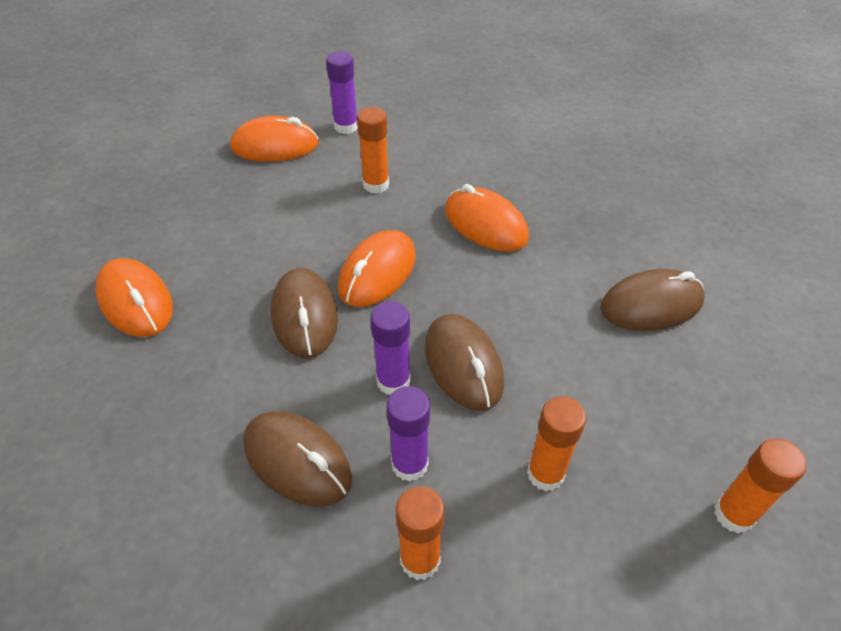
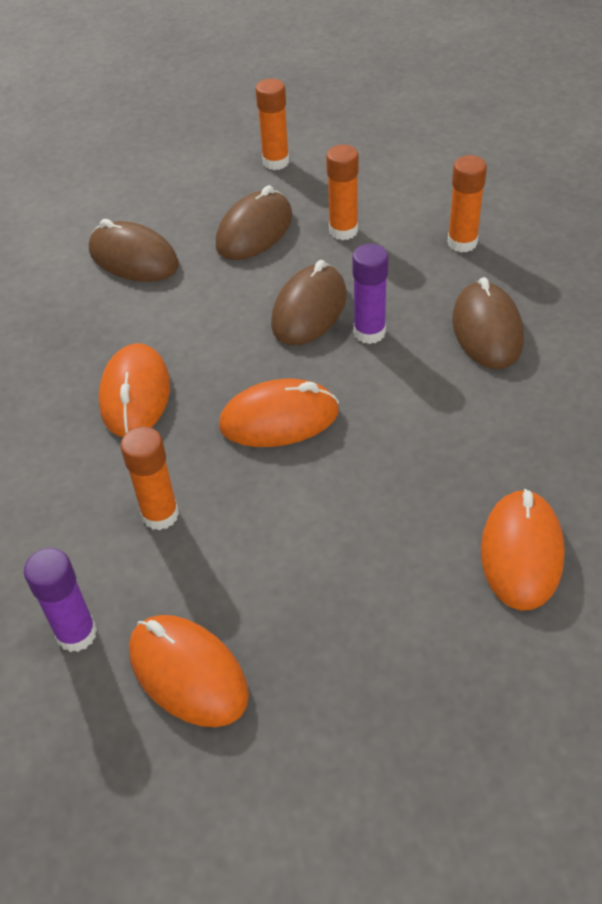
camera: 130 degrees left, 0 degrees up
brown mouse [271,268,338,358] -> brown mouse moved to [216,185,293,260]
purple glue stick [387,386,430,482] -> none

